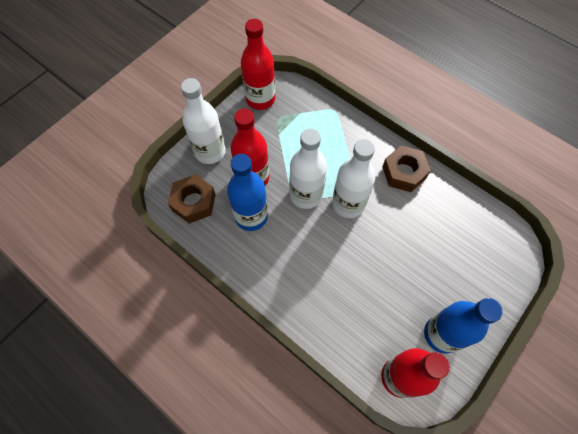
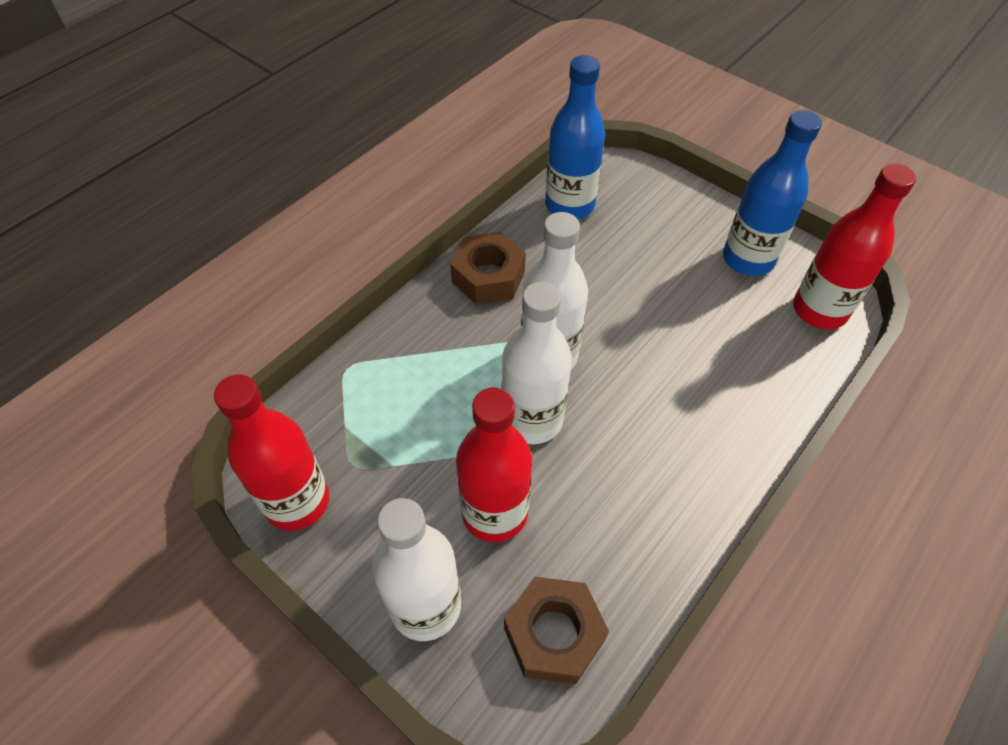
camera: 90 degrees left, 10 degrees down
blue bottle [227,154,268,231] -> blue bottle moved to [545,55,605,220]

